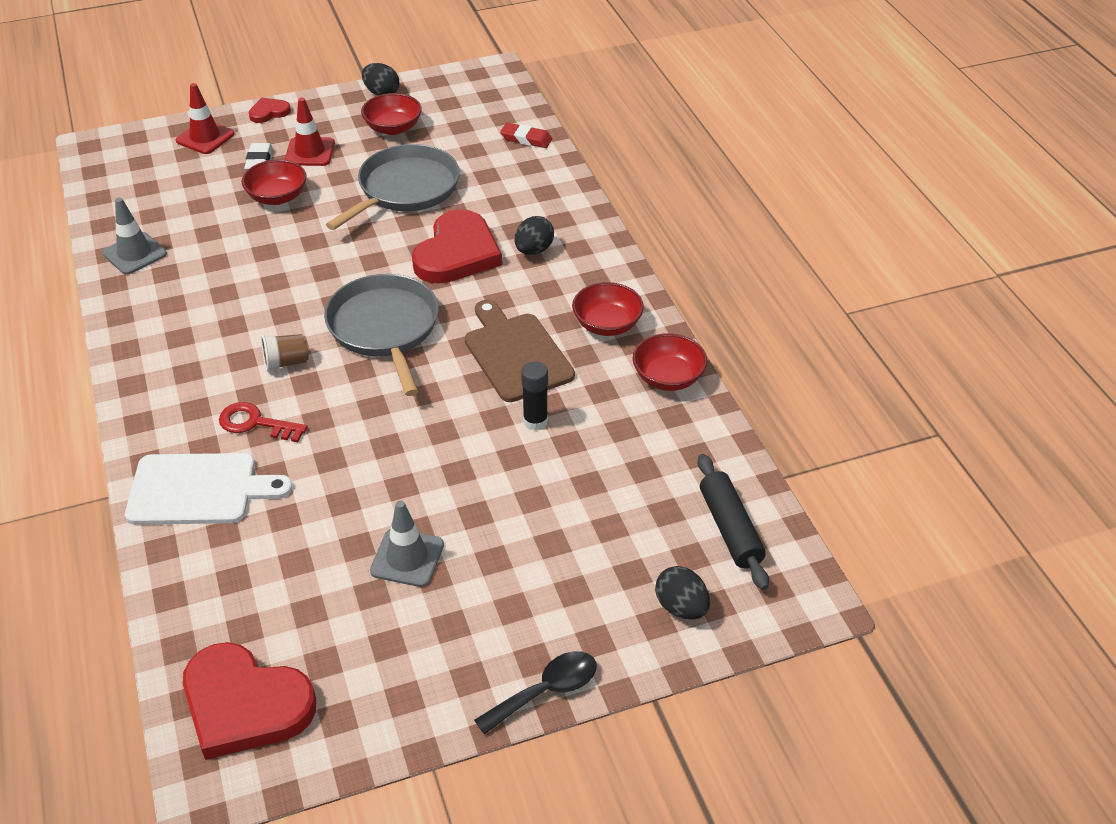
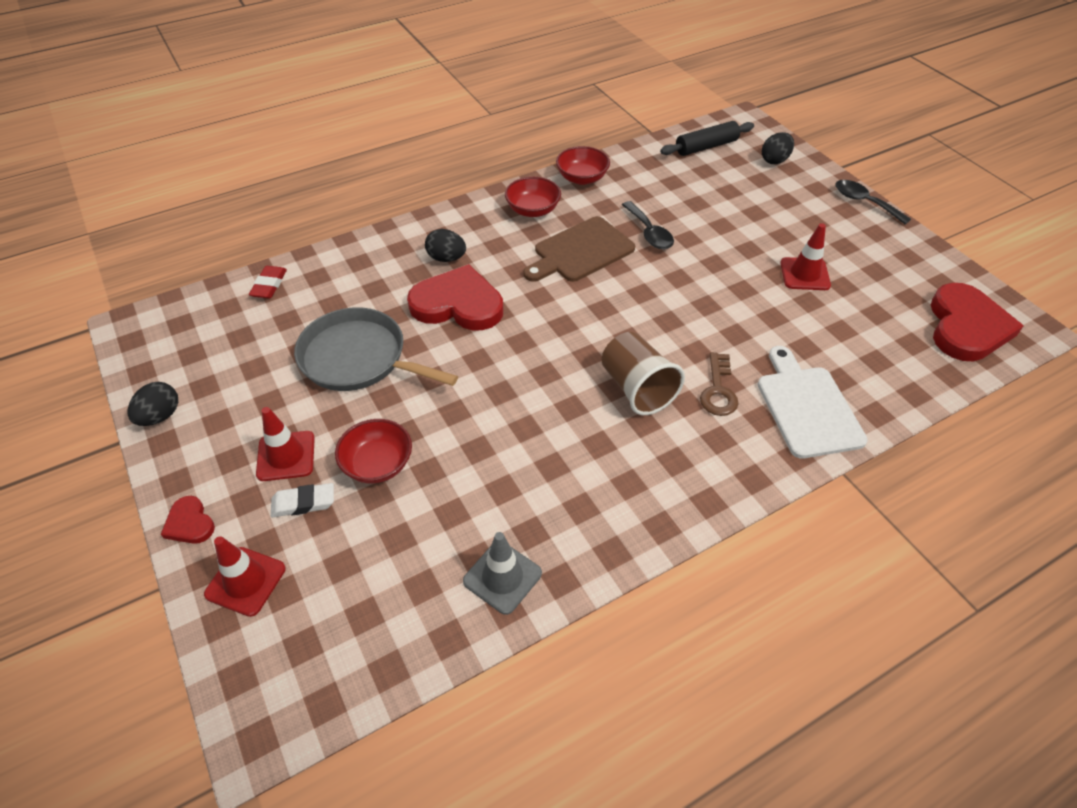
camera: 100 degrees left, 5 degrees up
red key [219,402,308,442] -> brown key [700,352,738,416]
brown cup [261,334,309,372] -> brown cup [602,332,685,415], size x1.76
grey pan [324,274,439,396] -> none
red bowl [361,93,422,135] -> none
grey traffic cone [370,500,444,587] -> red traffic cone [780,223,831,290]
black glue stick [521,361,548,431] -> black spoon [622,201,674,249]

